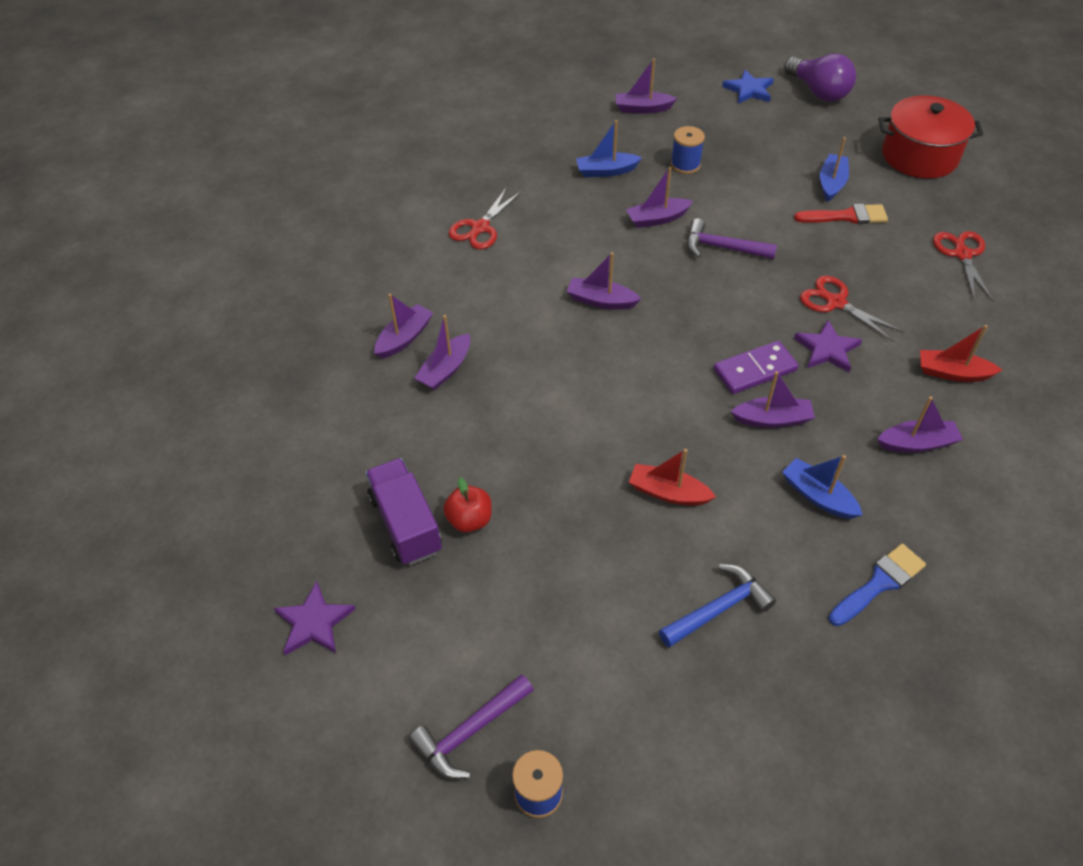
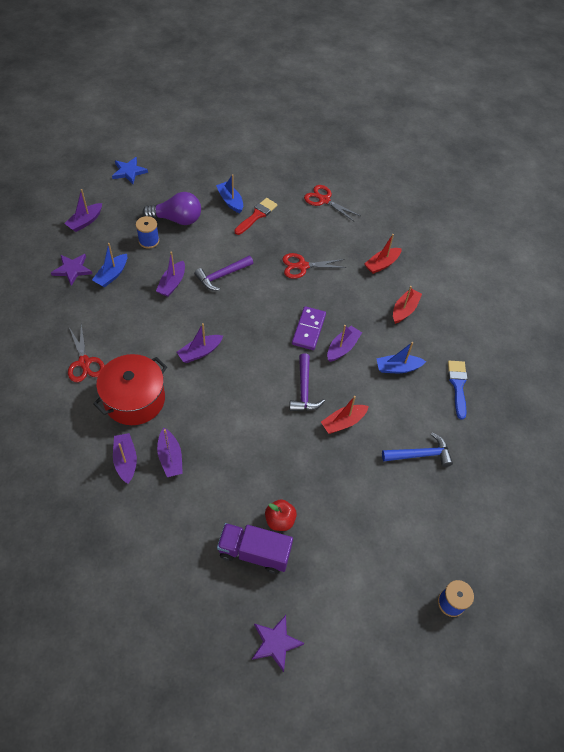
camera: 55 degrees left, 5 degrees up
purple hammer [409,674,534,779] -> purple hammer moved to [289,353,325,411]
blue hammer [659,564,776,647] -> blue hammer turned 75 degrees clockwise [382,433,453,467]
purple light bulb [784,54,856,102] -> purple light bulb moved to [143,192,201,225]
purple star [794,320,862,372] -> purple star moved to [51,254,92,286]
purple boat [877,396,963,453] -> red boat [393,286,422,324]
red pot [879,95,983,179] -> red pot moved to [93,354,167,425]

